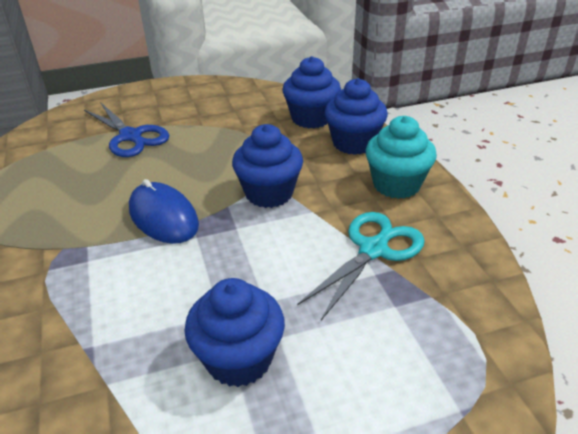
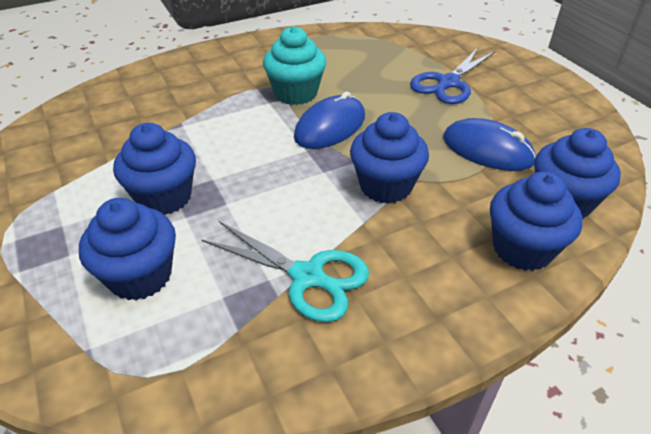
camera: 80 degrees right, 5 degrees up
turquoise cupcake [366,116,437,199] -> turquoise cupcake moved to [263,26,326,105]
none -> blue cupcake [79,198,176,300]
none -> blue mouse [443,118,536,171]

